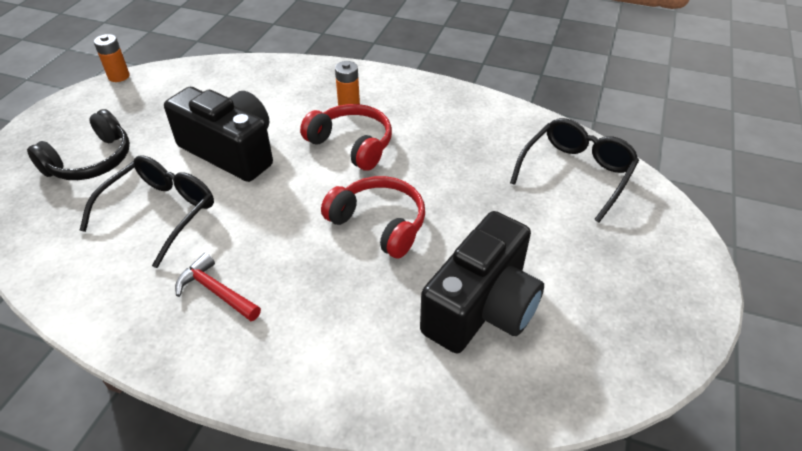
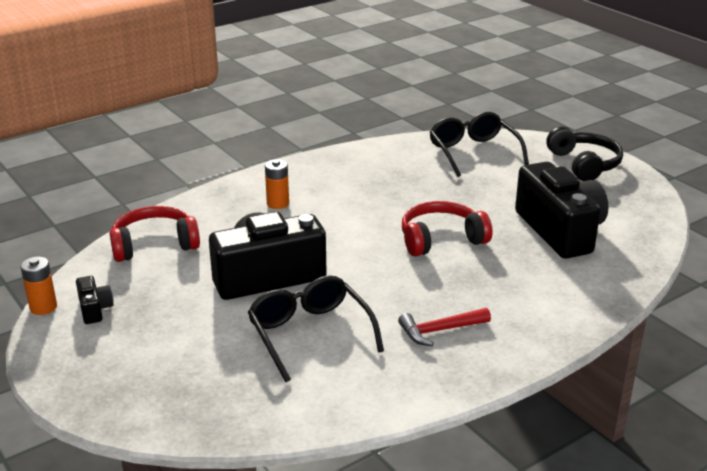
camera: 55 degrees left, 15 degrees down
black headphones [27,109,130,180] -> black headphones moved to [546,127,623,181]
red headphones [300,104,392,171] -> red headphones moved to [110,206,200,262]
none -> black camera [76,276,114,324]

